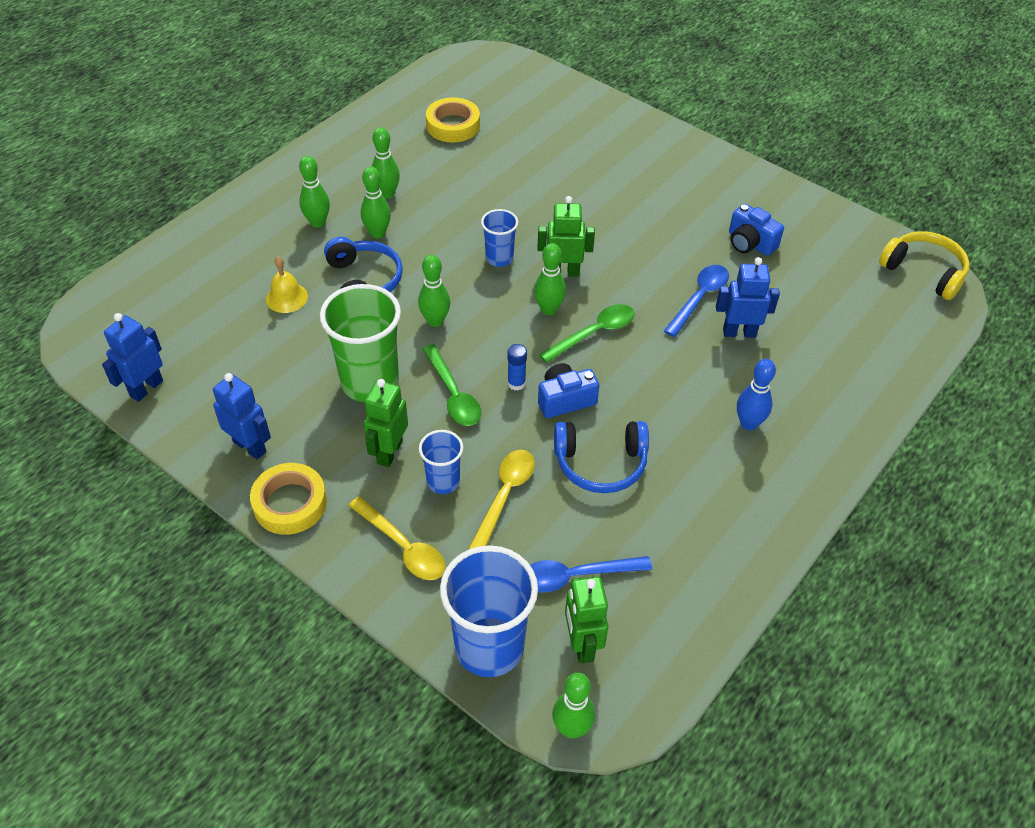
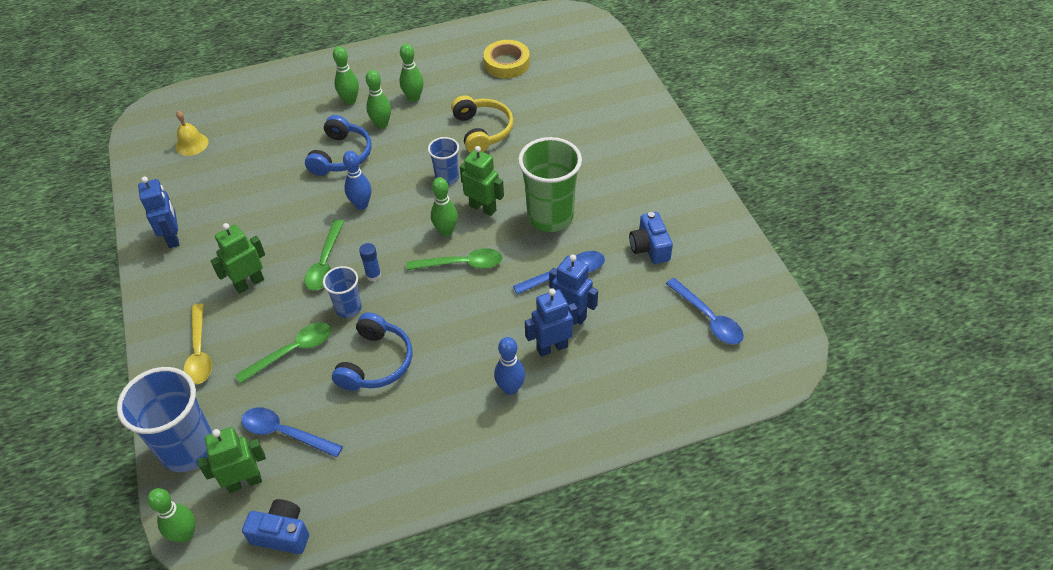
camera: 35 degrees right, 0 degrees up
blue robot [102,313,163,402] -> blue robot moved to [525,288,578,357]
yellow tape [250,463,327,535] -> none
yellow bell [266,257,308,313] -> yellow bell moved to [175,111,208,156]
green cup [320,284,401,402] -> green cup moved to [518,137,582,232]
green bowling pin [418,255,450,327] -> blue bowling pin [343,151,371,210]
blue cup [419,430,463,494] -> blue cup moved to [323,266,362,318]
yellow spoon [469,450,535,549] -> green spoon [235,323,331,384]
blue camera [538,363,599,418] -> blue camera moved to [242,499,309,554]
blue headphones [554,421,649,493] -> blue headphones turned 105 degrees counterclockwise [332,312,412,391]
green robot [565,576,608,663] -> green robot turned 45 degrees clockwise [197,427,266,493]
yellow headphones [879,231,970,300] -> yellow headphones moved to [451,95,514,153]
none -> blue spoon [666,278,744,344]

